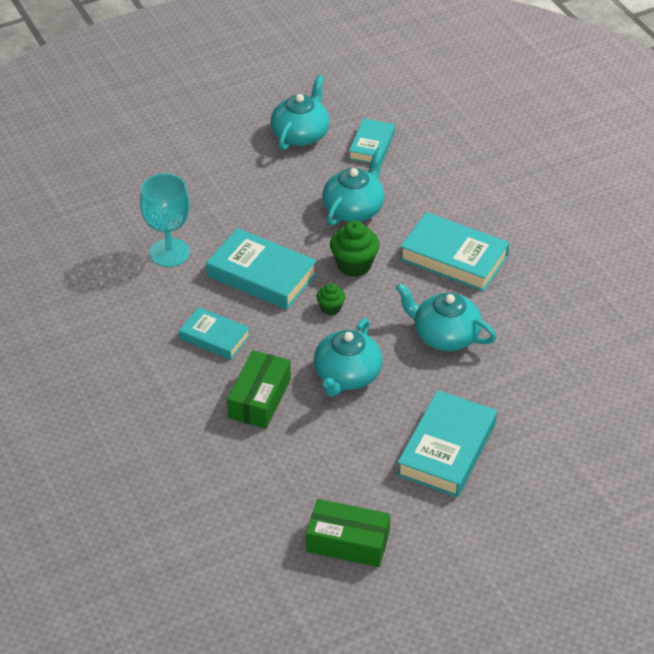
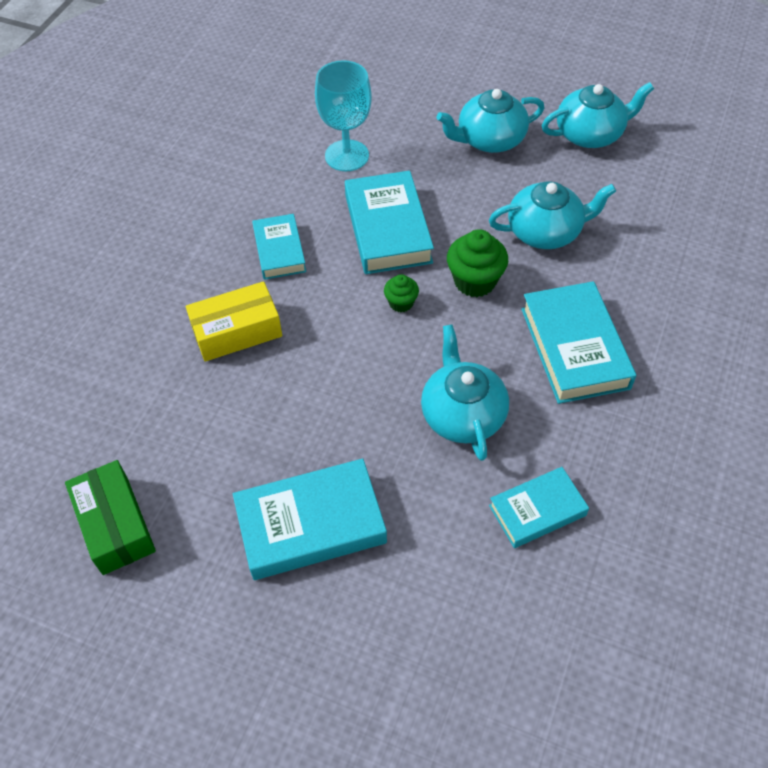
camera: 50 degrees right, 10 degrees up
green box [227,350,291,428] -> yellow box [186,281,282,362]
turquoise teapot [314,318,383,397] -> turquoise teapot moved to [437,89,545,153]
turquoise book [349,118,395,165] -> turquoise book moved to [489,467,589,548]

